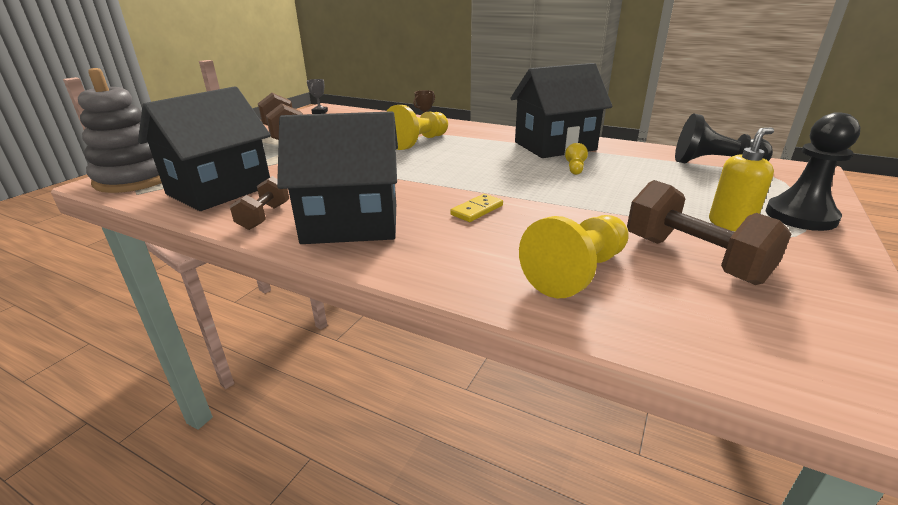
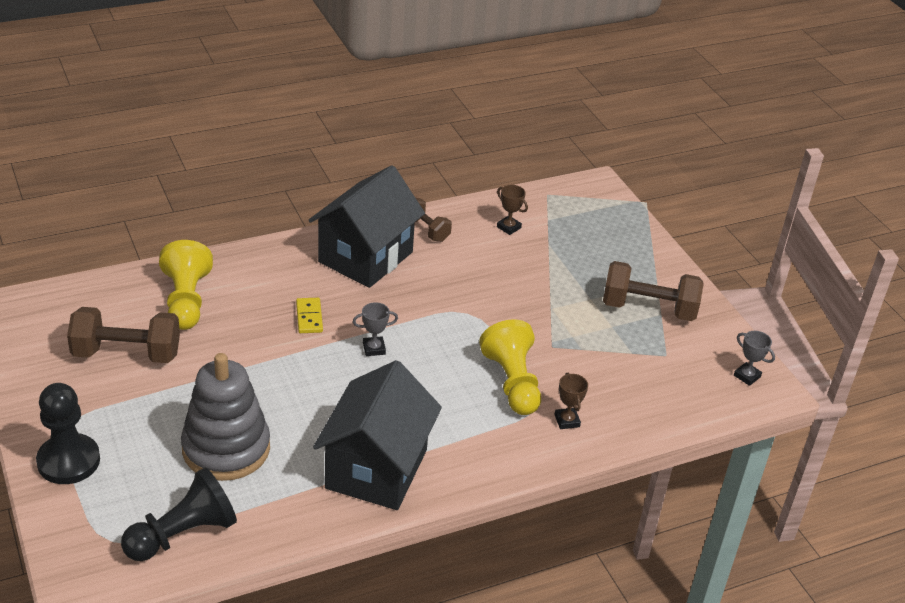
camera: 125 degrees right, 10 degrees up
grey stacking toy [78,68,162,193] -> grey stacking toy moved to [181,353,270,481]
black house [138,86,271,211] -> brown trophy [497,185,528,235]
yellow pawn [565,143,588,175] -> none
yellow soap dispenser [709,127,774,231] -> none
none -> grey trophy [353,302,398,356]

